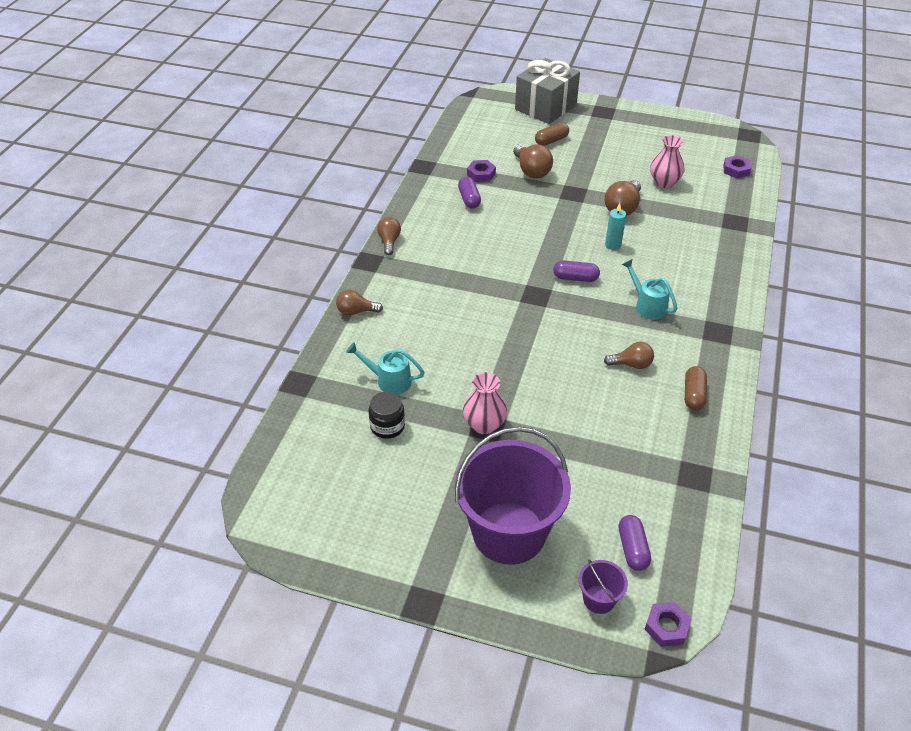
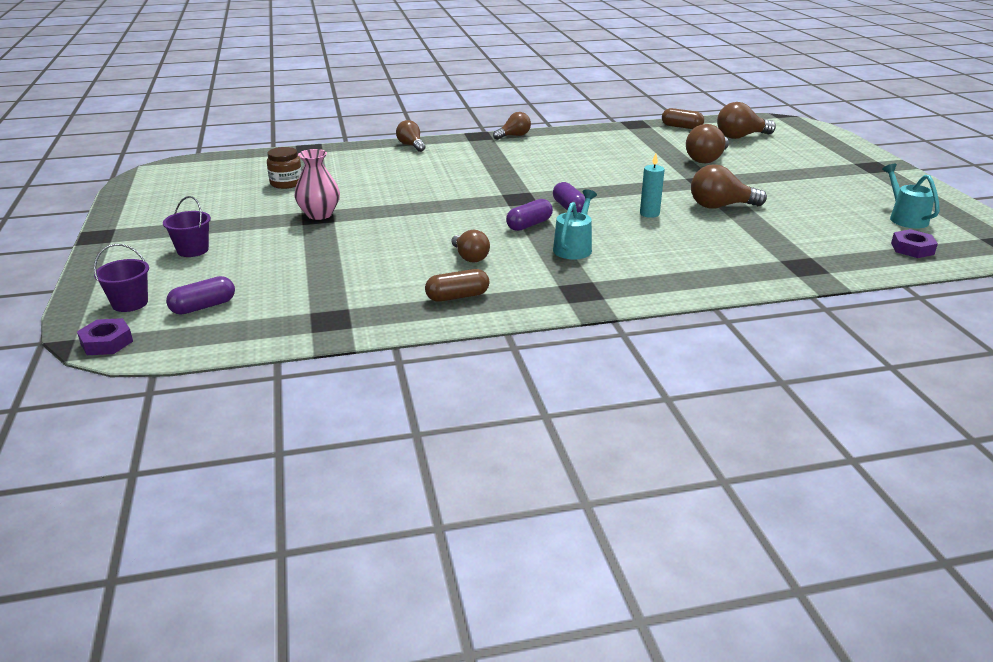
camera: 60 degrees right, 15 degrees down
turquoise watering can [346,342,425,395] -> turquoise watering can moved to [882,164,940,229]
black jar [368,392,405,439] -> brown jar [267,147,302,189]
purple bucket [455,427,571,565] -> purple bucket [163,196,211,257], size x0.41
purple capsule [458,177,481,209] -> purple capsule moved to [506,199,553,231]
purple nut [467,160,496,182] -> none
grey gift [515,58,580,124] -> none
brown capsule [535,122,569,146] -> brown capsule moved to [662,108,704,129]
pink vase [650,135,684,188] -> none
none -> brown light bulb [717,102,776,139]

